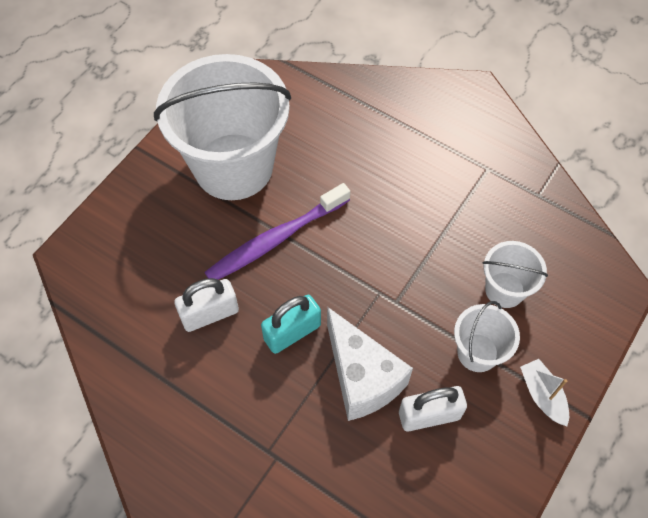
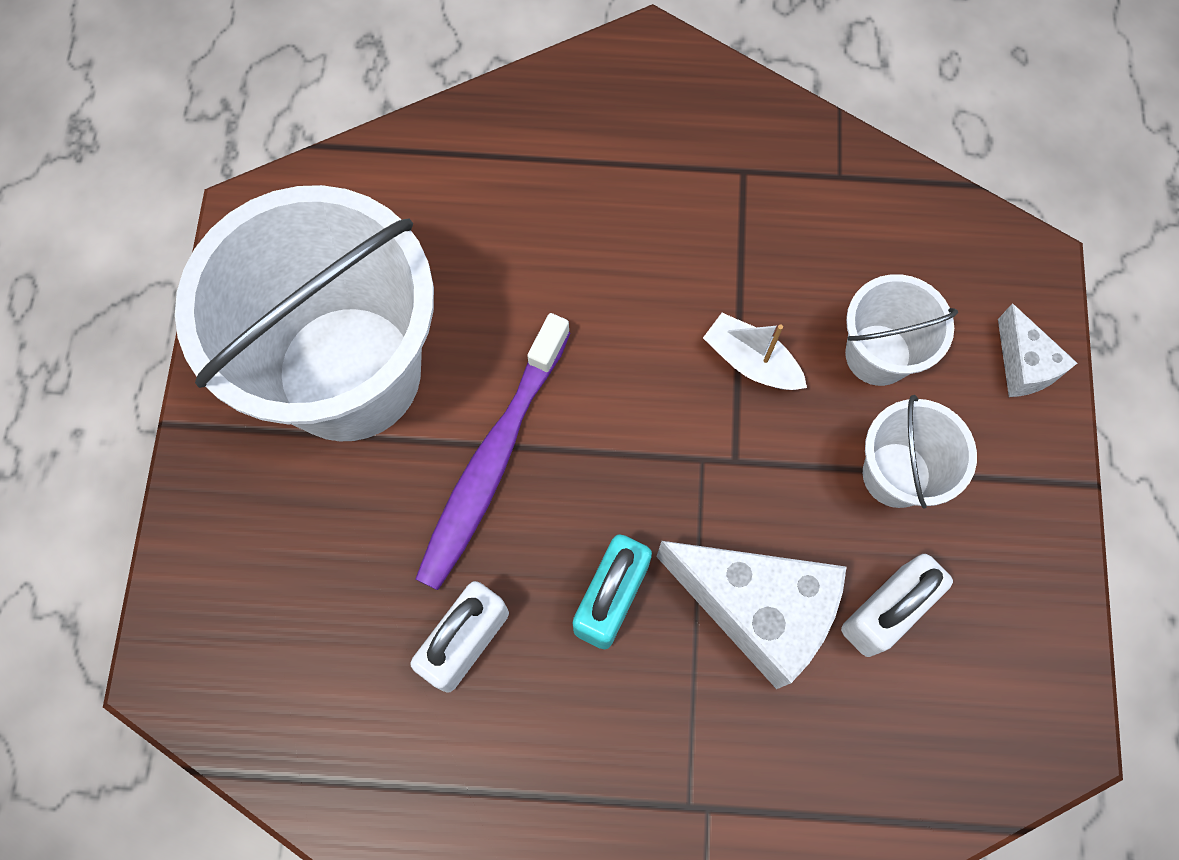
camera: 30 degrees left, 10 degrees up
white boat [520,359,569,426] -> white boat moved to [703,313,807,390]
none -> white cheese [998,303,1077,397]

